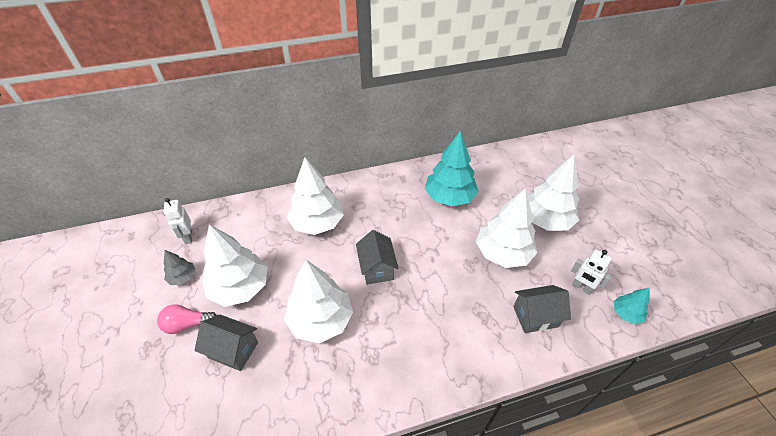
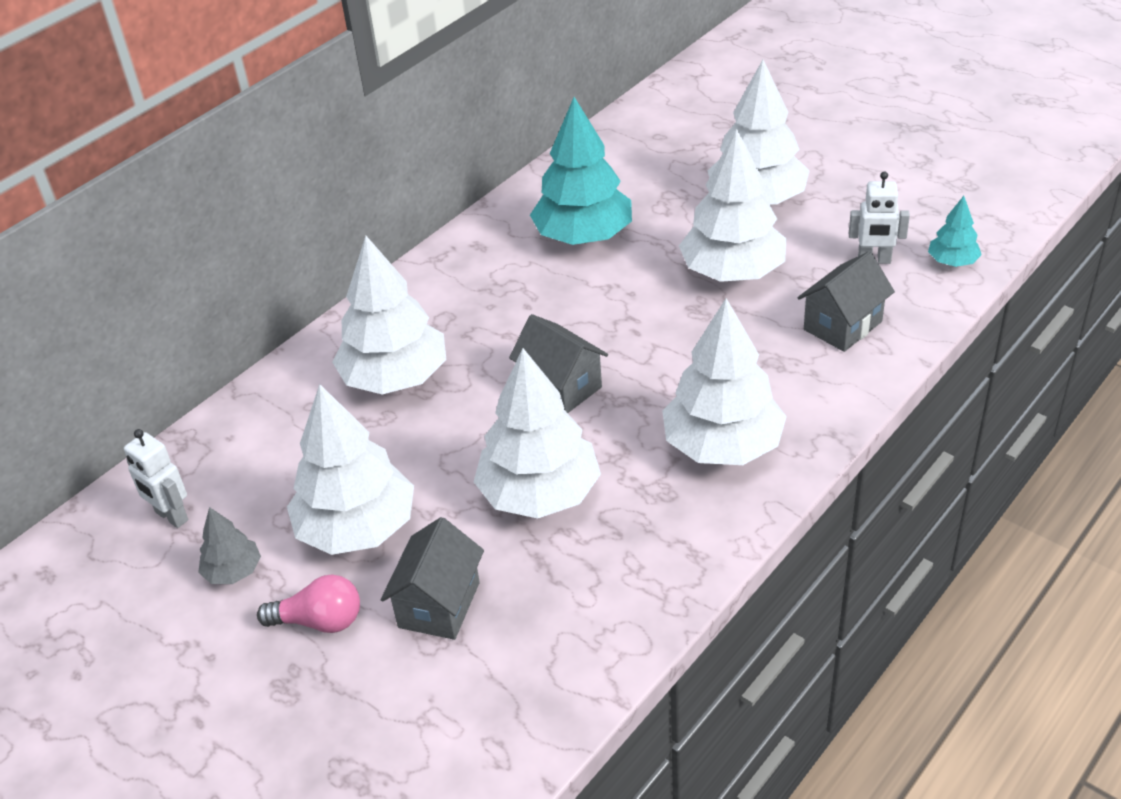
camera: 30 degrees left, 5 degrees down
pink light bulb [157,304,217,334] -> pink light bulb turned 135 degrees counterclockwise [257,574,360,633]
grey house [195,315,258,371] -> grey house turned 60 degrees counterclockwise [381,517,484,640]
none -> white tree [662,298,787,465]

